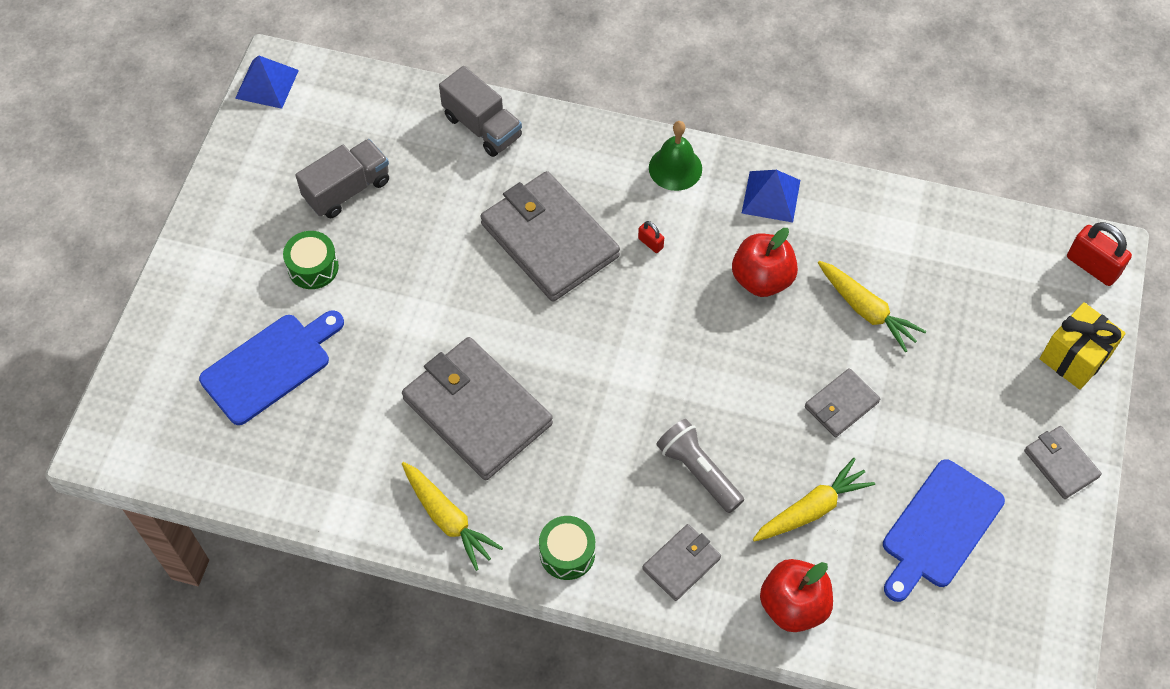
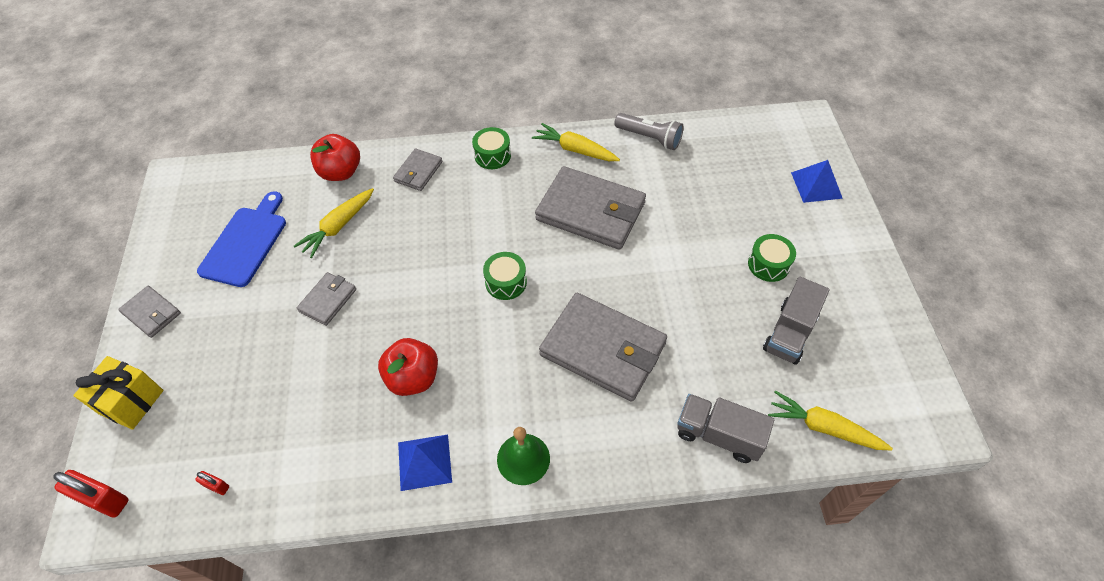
camera: 160 degrees right, 5 degrees down
blue cutting board [199,310,344,425] -> none
blue pyramid [235,55,299,109] -> blue pyramid moved to [791,160,843,203]
red padlock [638,221,664,253] -> red padlock moved to [195,471,229,495]
grey flashlight [656,419,744,513] -> grey flashlight moved to [614,113,684,150]
yellow carrot [818,261,927,352] -> yellow carrot moved to [768,390,893,451]
none -> green drum [483,252,527,300]

